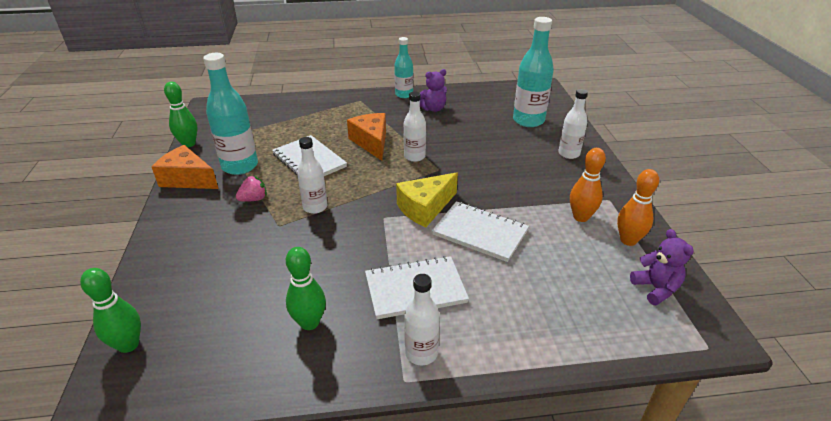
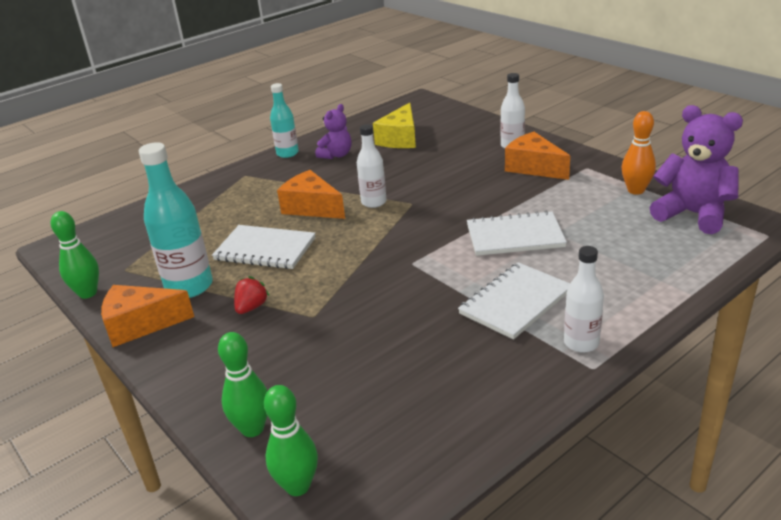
camera: 30 degrees left, 5 degrees down
pink strawberry [236,175,267,202] -> red strawberry [234,276,270,314]
green bowling pin [286,247,326,330] -> green bowling pin moved to [218,332,268,437]
white bottle [297,137,327,214] -> none
yellow cheese [396,172,458,227] -> yellow cheese moved to [373,103,416,148]
turquoise bottle [513,17,554,127] -> none
orange bowling pin [570,148,606,222] -> none
purple teddy bear [630,229,694,306] -> purple teddy bear [650,105,743,234], size x1.71
none -> orange cheese [505,132,570,180]

